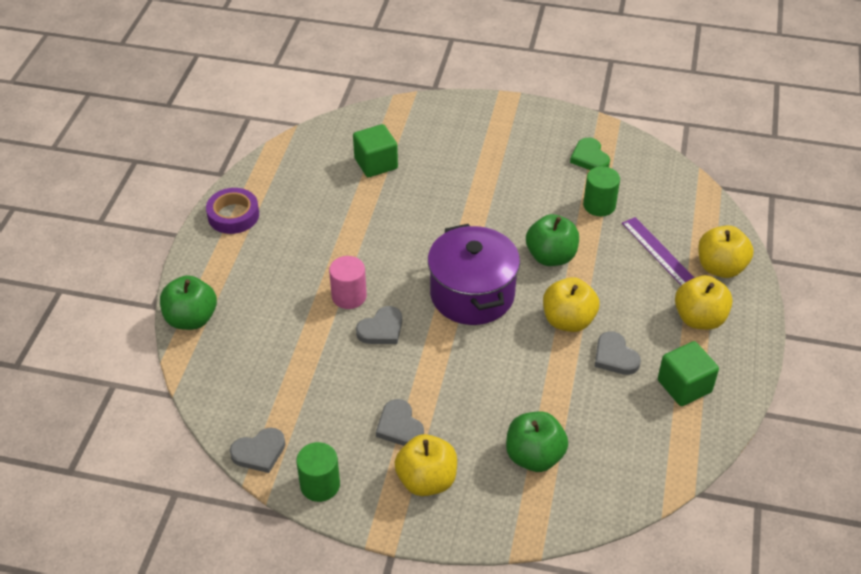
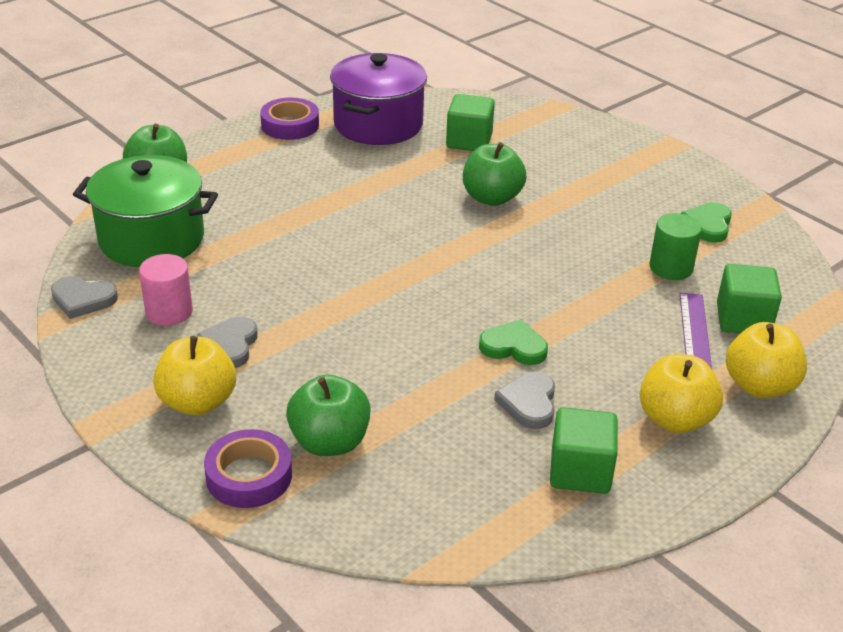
camera: 35 degrees right, 10 degrees down
green cylinder [296,442,340,502] -> none
pink cylinder [329,256,367,309] -> pink cylinder moved to [139,254,193,326]
grey heart [356,306,402,344] -> none
purple pot [428,224,520,325] -> purple pot moved to [330,53,427,145]
green apple [526,214,579,266] -> green apple moved to [463,142,527,206]
yellow apple [543,277,599,332] -> green heart [479,319,548,365]
none -> green pot [73,155,218,267]
none -> purple tape [204,429,292,508]
none -> green cube [717,264,782,333]

